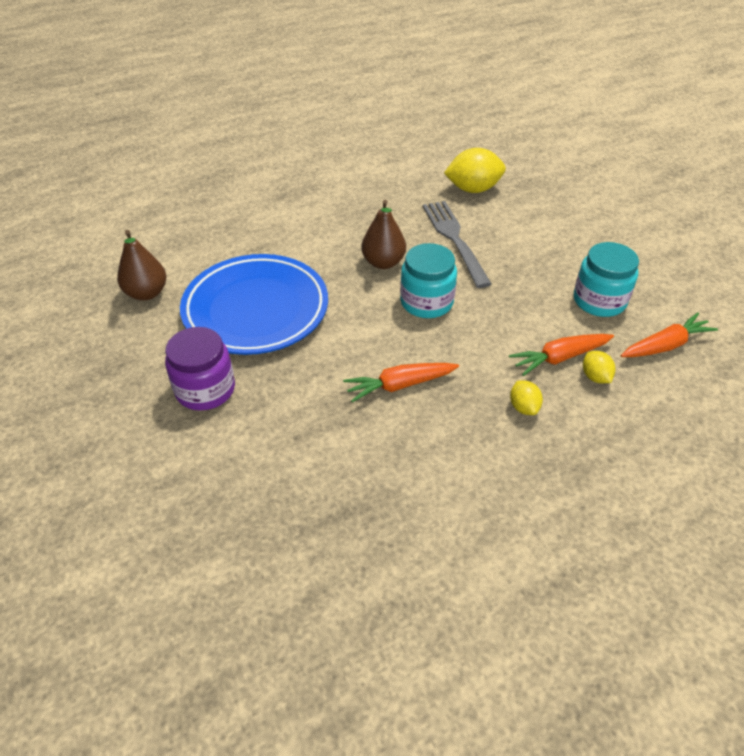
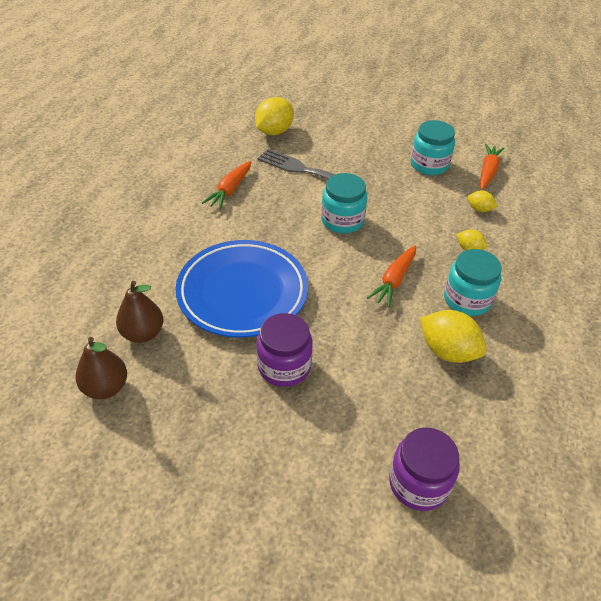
camera: 45 degrees left, 0 degrees up
brown pear [361,200,406,269] -> brown pear moved to [76,337,127,399]
orange carrot [509,334,614,376] -> orange carrot moved to [202,161,251,209]
none -> purple jar [389,428,460,511]
none -> yellow lemon [420,310,487,363]
none -> turquoise jar [444,249,502,316]

